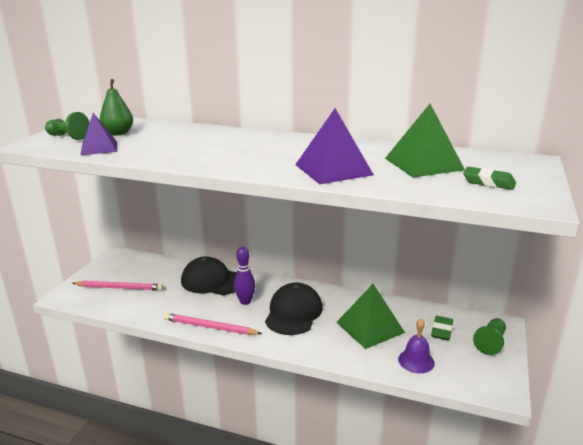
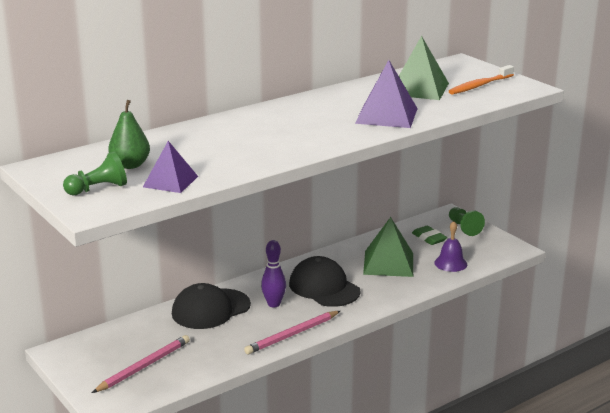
camera: 55 degrees left, 0 degrees up
green eraser [463,167,516,190] -> orange toothbrush [449,65,514,95]

